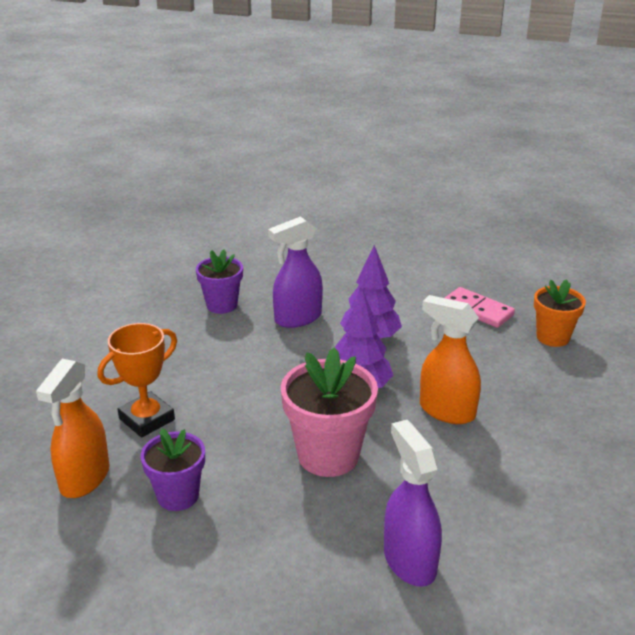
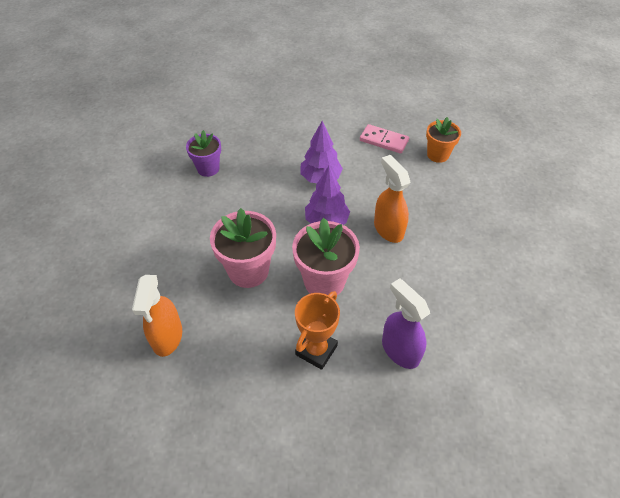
camera: 15 degrees left, 20 degrees up
orange trophy [98,323,177,438] -> orange trophy moved to [295,291,340,370]
purple flower pot [140,428,205,511] -> none
purple spray bottle [268,216,323,328] -> none
orange spray bottle [420,295,481,424] -> orange spray bottle turned 45 degrees clockwise [374,155,410,243]
none -> pink flower pot [210,208,276,288]

